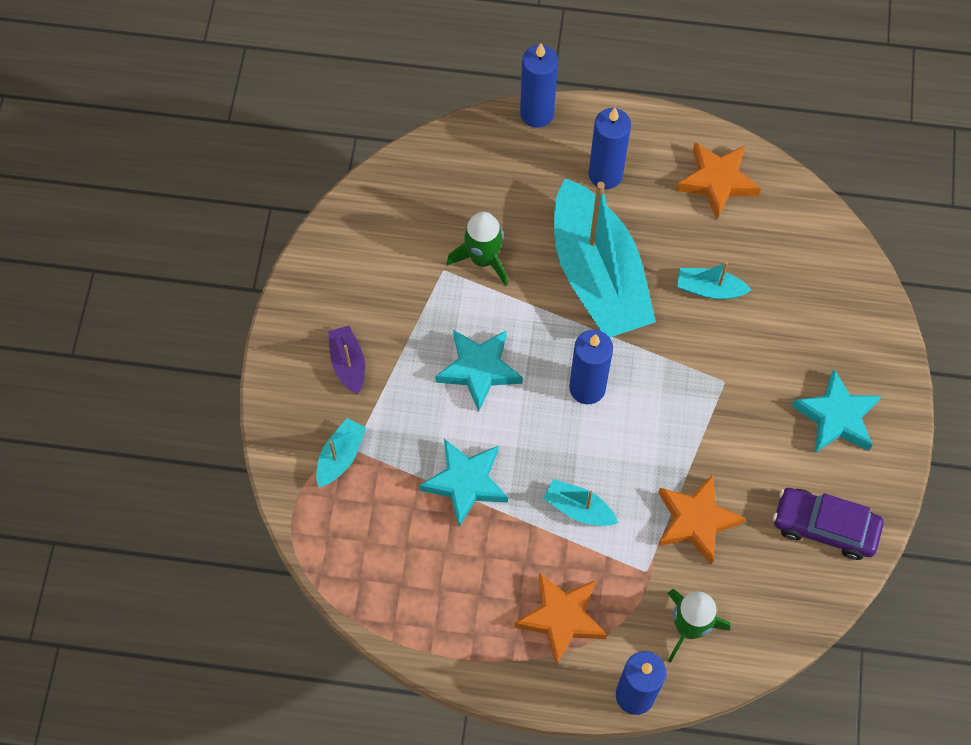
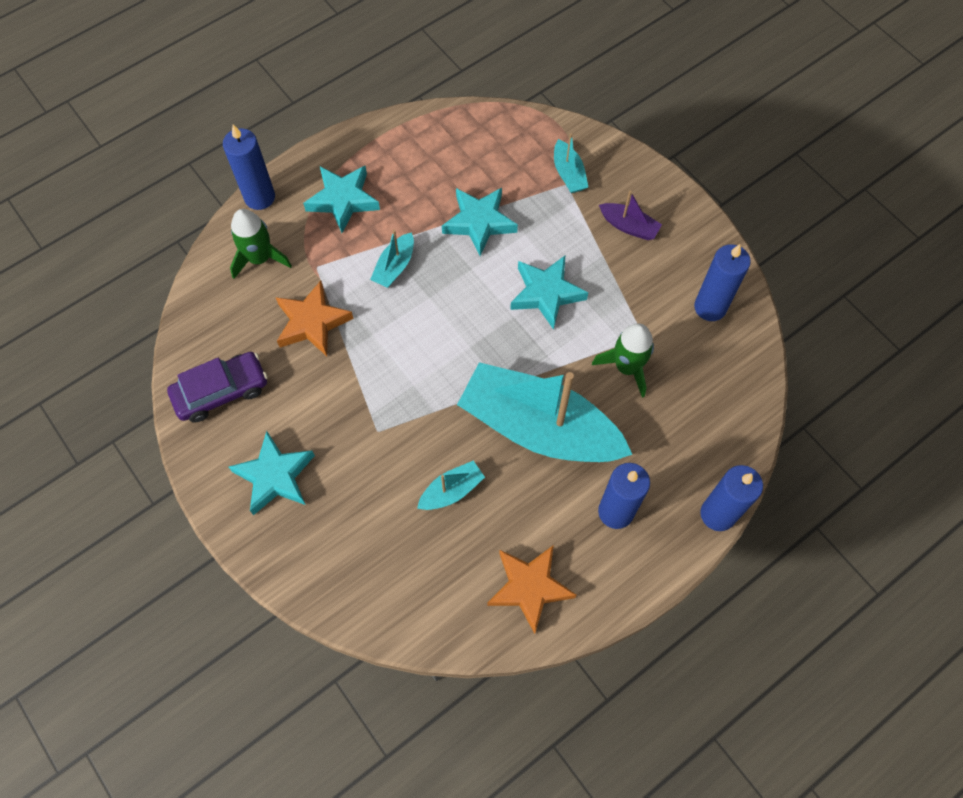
camera: 135 degrees right, 0 degrees up
orange star [515,573,607,666] -> turquoise star [303,166,380,233]
turquoise boat [543,479,618,526] -> turquoise boat turned 135 degrees clockwise [370,230,414,288]
blue candle [569,330,613,404] -> blue candle moved to [694,244,751,321]

